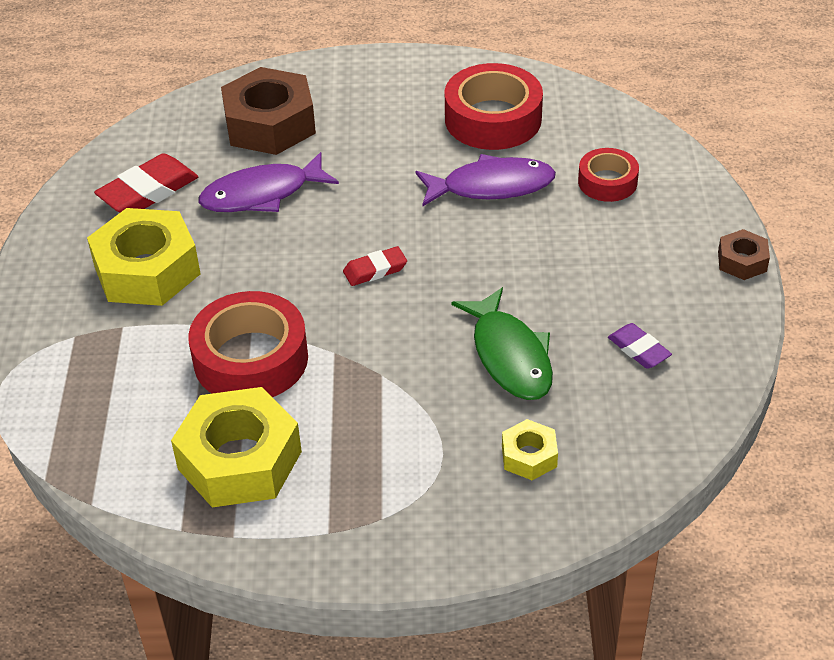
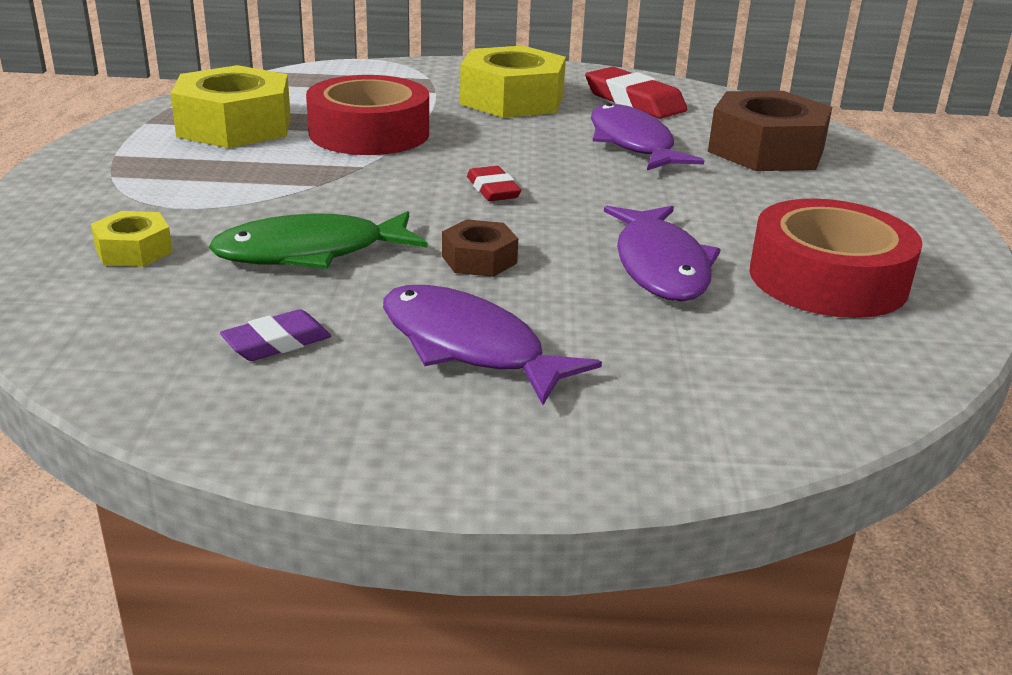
camera: 90 degrees right, 15 degrees down
red tape [578,148,639,202] -> none
brown nut [718,229,770,280] -> brown nut moved to [442,219,518,277]
none -> purple fish [383,285,602,405]

